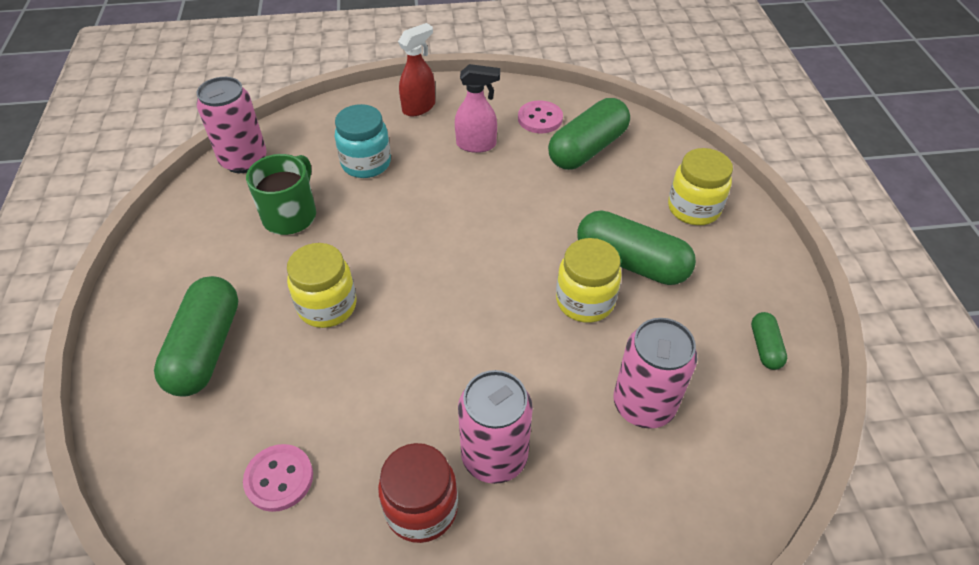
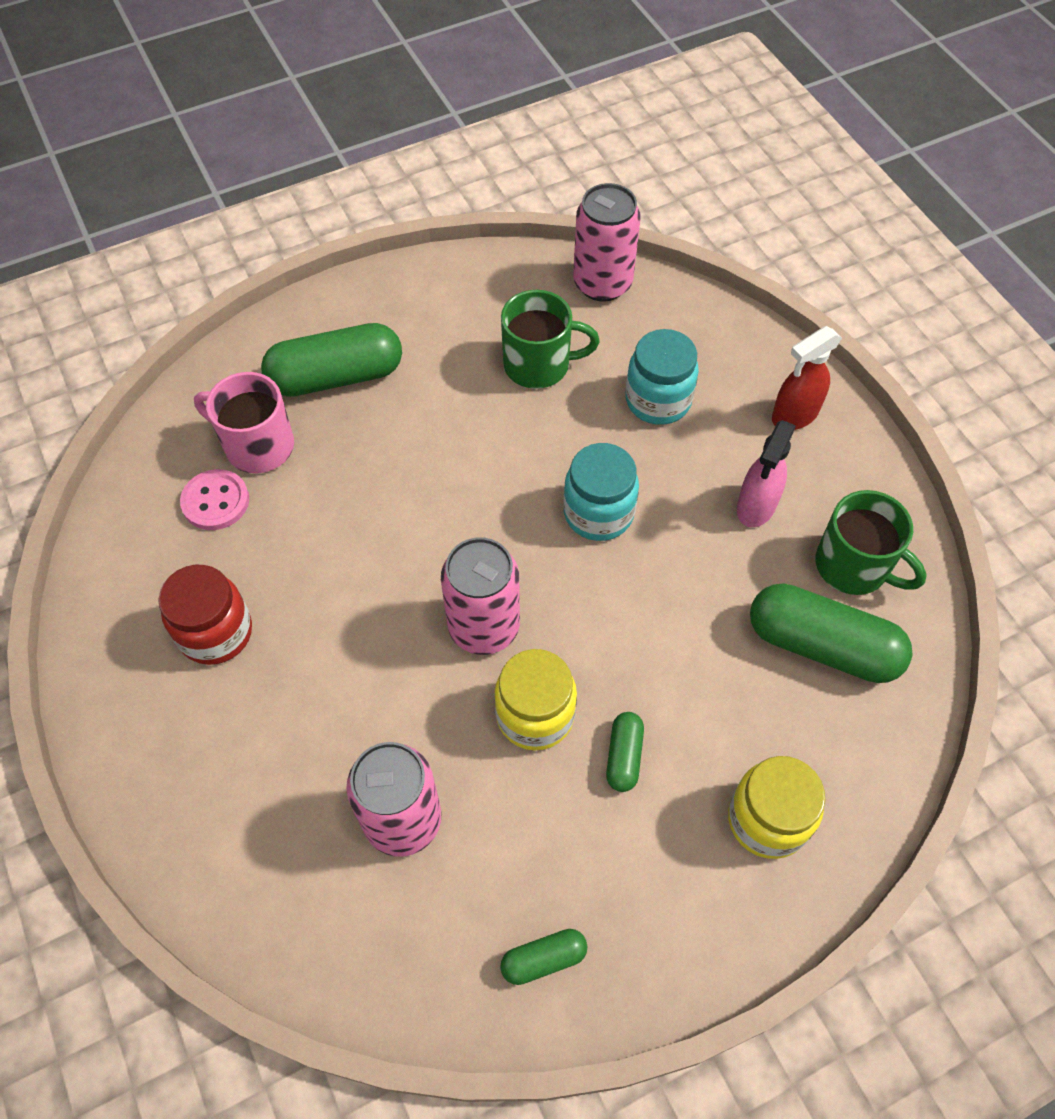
camera: 70 degrees right, 10 degrees up
yellow jar [287,243,356,328] -> none
red spray bottle [398,23,435,116] -> red spray bottle turned 120 degrees clockwise [772,326,842,430]
pink spray bottle [455,64,500,153] -> pink spray bottle turned 45 degrees clockwise [737,420,796,527]
pink can [458,370,533,484] -> pink can moved to [441,537,520,655]
pink button [518,101,563,133] -> green mug [816,490,927,595]
green capsule [577,210,696,285] -> green capsule [606,712,644,792], size x0.49
none -> pink mug [194,372,294,473]
none -> turquoise jar [563,443,639,541]

